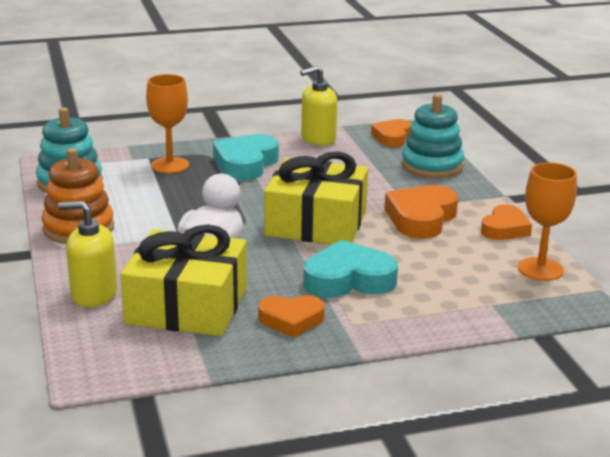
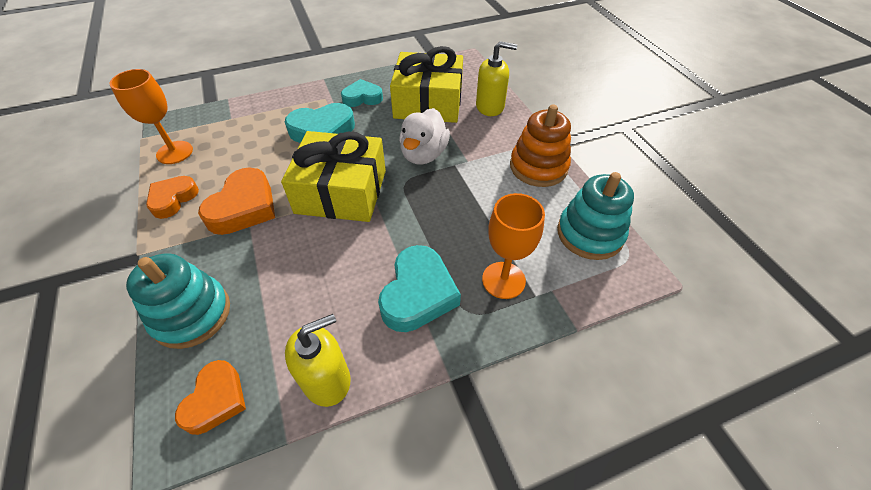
camera: 175 degrees right, 25 degrees up
orange heart [258,295,325,338] -> turquoise heart [341,79,383,107]

